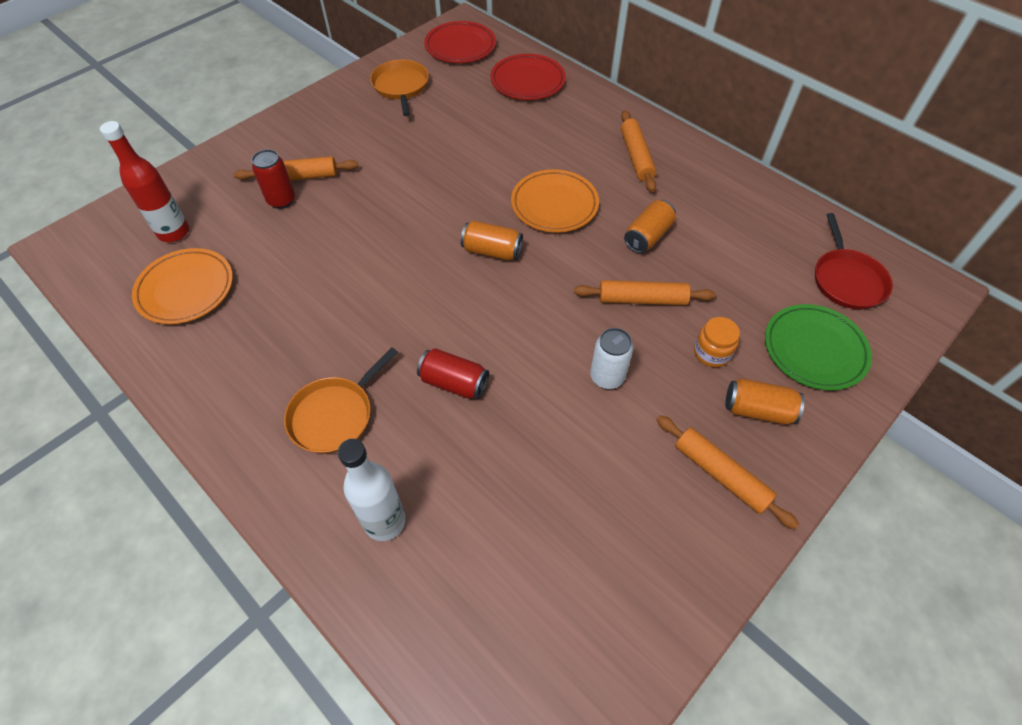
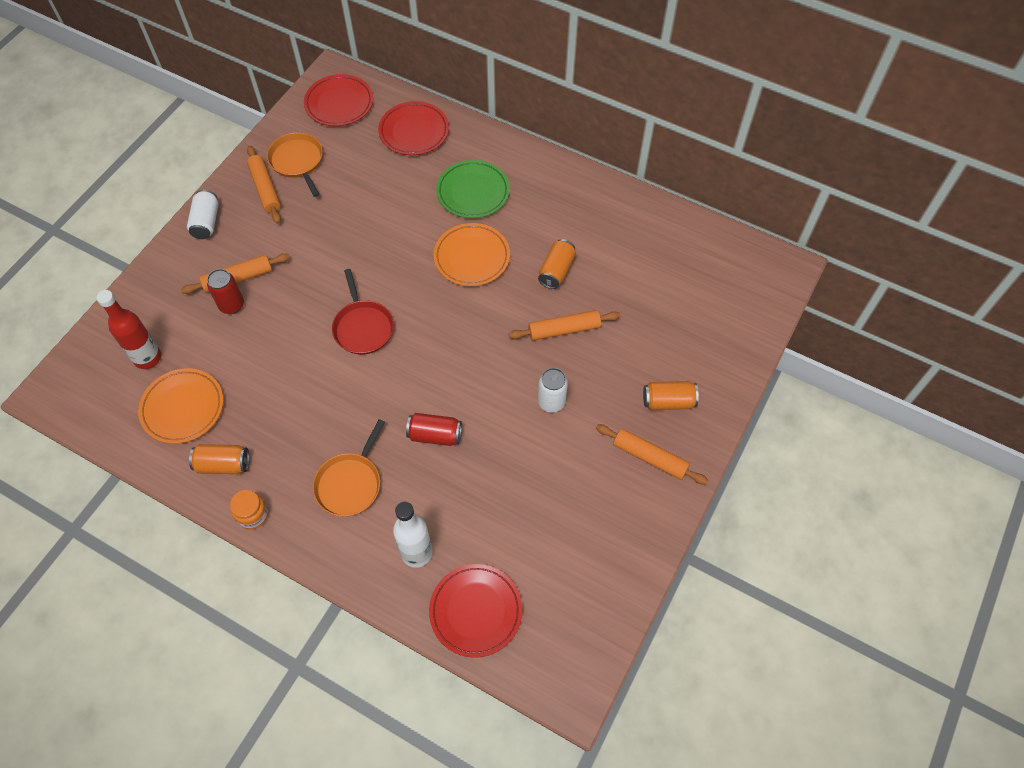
camera: 15 degrees left, 5 degrees up
orange can [461,220,523,260] -> orange can moved to [189,444,250,474]
orange rolling pin [621,110,656,192] -> orange rolling pin moved to [247,146,281,224]
orange jar [694,317,740,367] -> orange jar moved to [230,490,268,529]
green plate [765,304,872,390] -> green plate moved to [436,160,510,218]
red pan [815,213,893,309] -> red pan moved to [332,269,394,355]
none -> white can [187,190,219,239]
none -> red plate [429,564,522,658]

